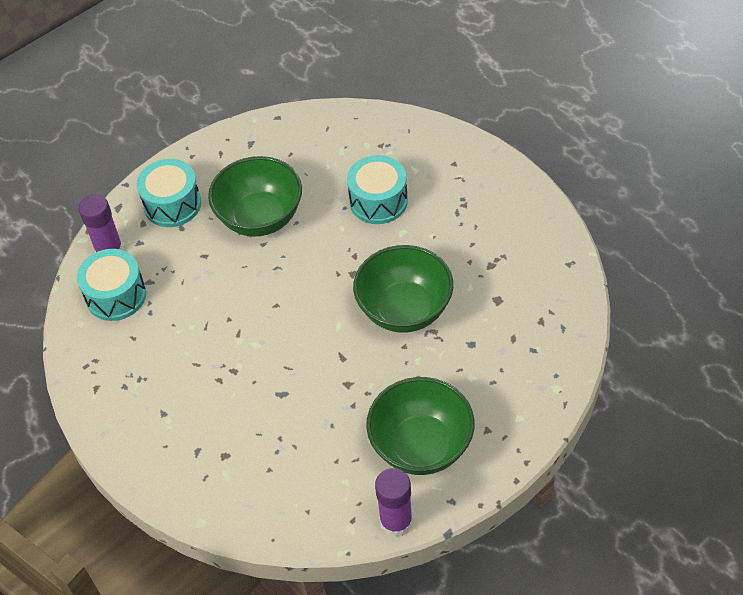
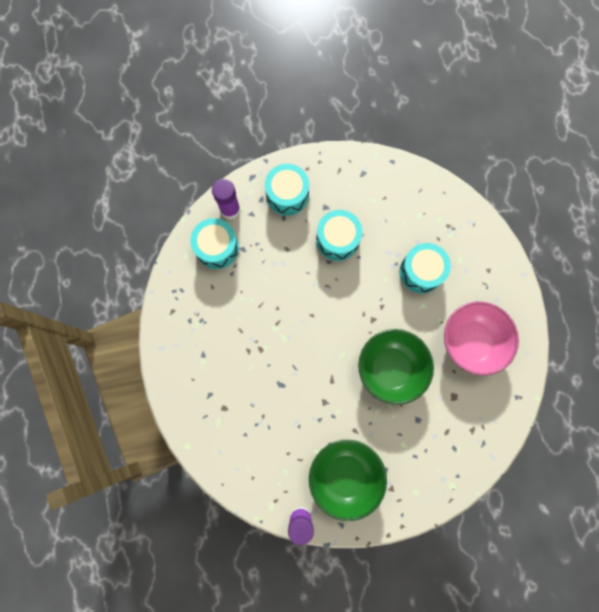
camera: 25 degrees right, 25 degrees up
green bowl [208,156,302,236] -> turquoise drum [316,210,363,261]
none -> pink bowl [444,301,519,376]

